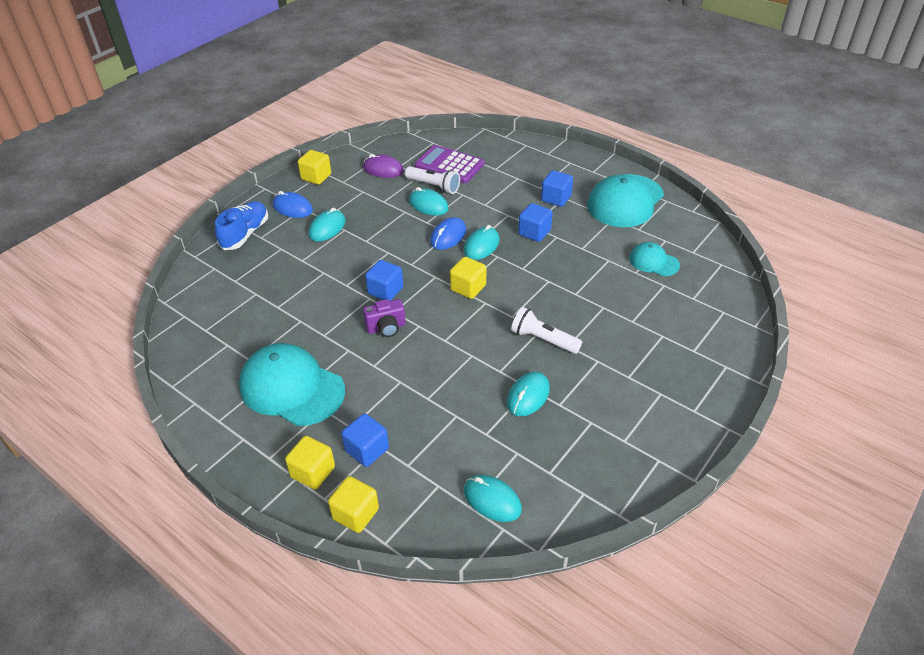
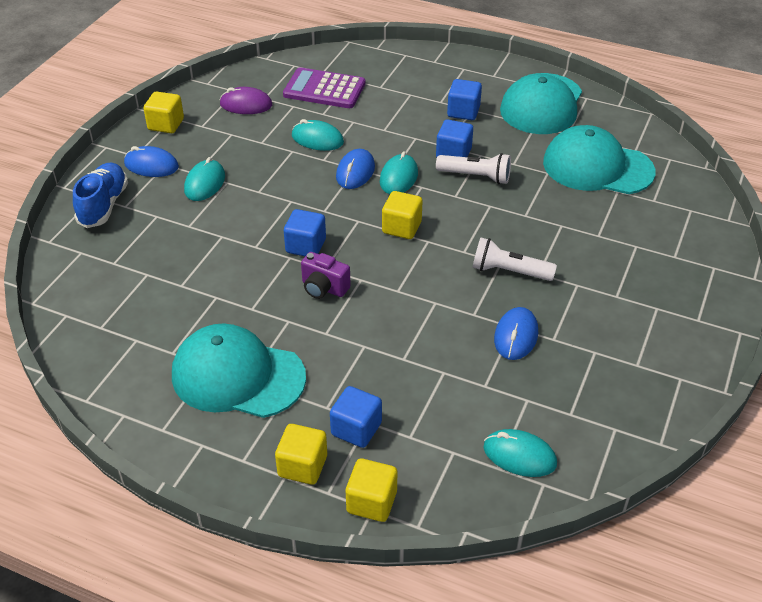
camera: 15 degrees left, 0 degrees up
purple camera [363,299,406,337] -> purple camera turned 60 degrees clockwise [301,252,351,299]
white flashlight [405,166,460,194] -> white flashlight moved to [436,153,511,184]
turquoise mouse [507,372,550,416] -> blue mouse [494,307,538,360]
turquoise cap [629,242,680,276] -> turquoise cap [543,125,655,194], size x1.91

